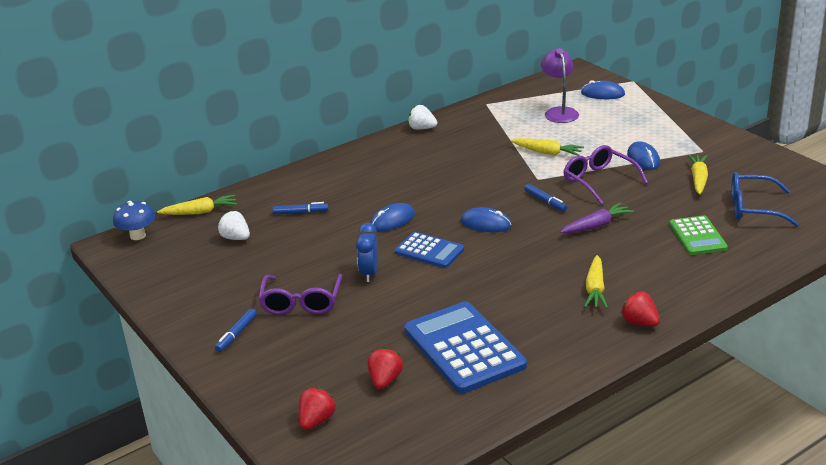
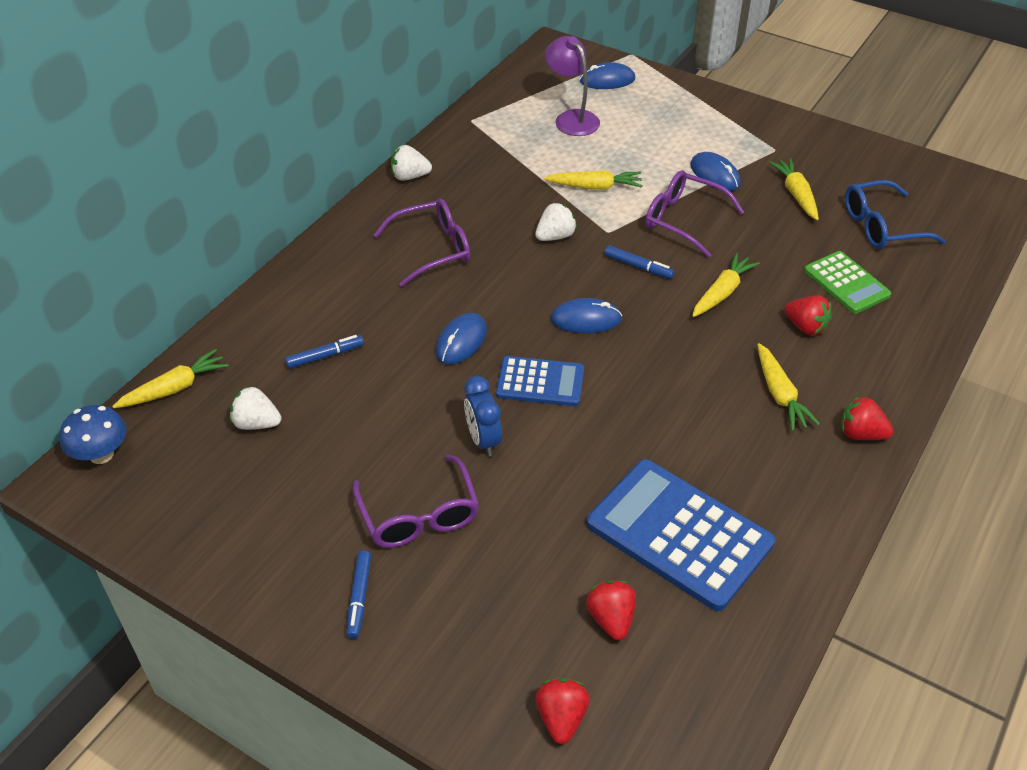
camera: 25 degrees left, 15 degrees up
purple carrot [560,203,634,233] -> yellow carrot [692,253,760,317]
none -> purple glasses [373,199,470,287]
none -> white strawberry [535,203,577,241]
none -> red strawberry [785,295,832,336]

